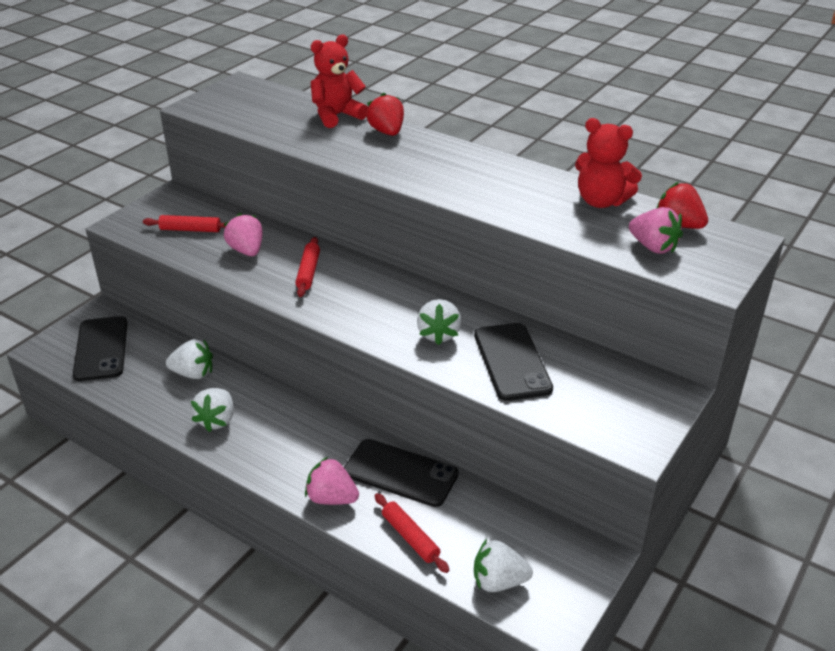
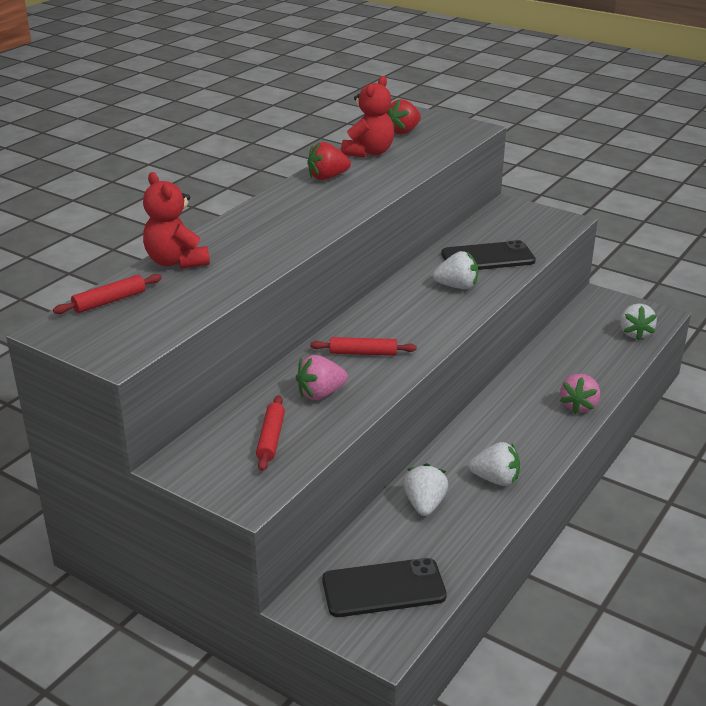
camera: 90 degrees left, 5 degrees down
black phone [344,439,458,507] -> none
red strawberry [366,93,404,136] -> red strawberry moved to [307,142,351,180]
red rolling pin [375,493,449,573] -> red rolling pin moved to [53,274,162,314]
pink strawberry [629,207,683,254] -> none

